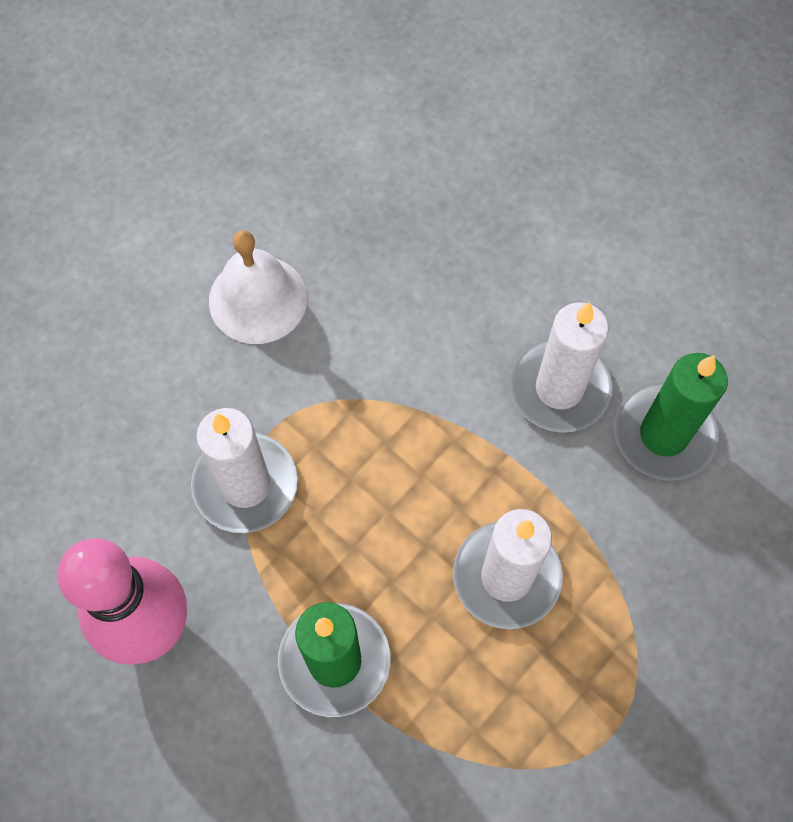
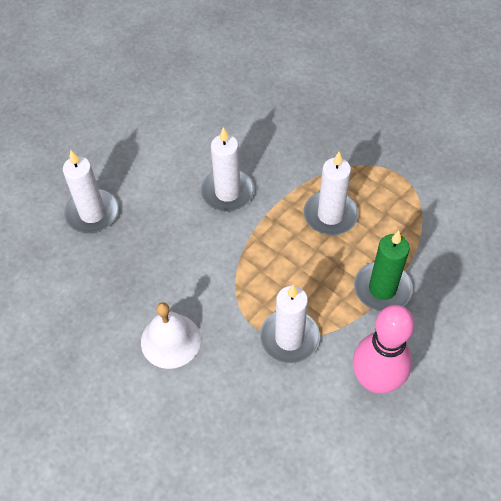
camera: 90 degrees left, 10 degrees down
green candle [614,353,728,481] -> none
none -> white candle [63,150,119,233]

